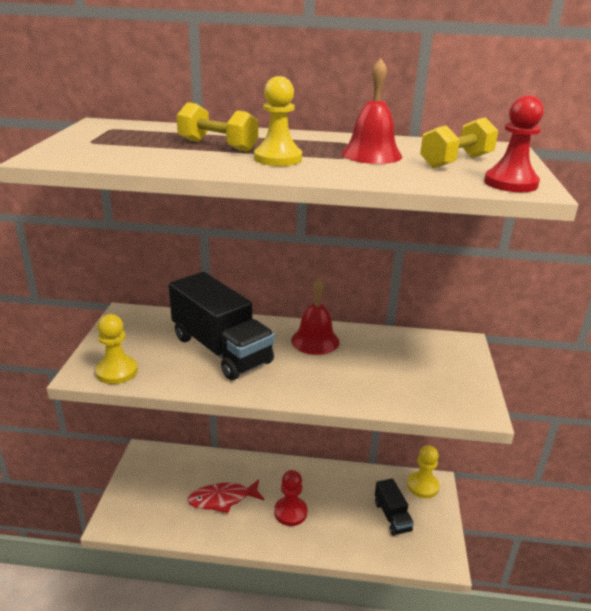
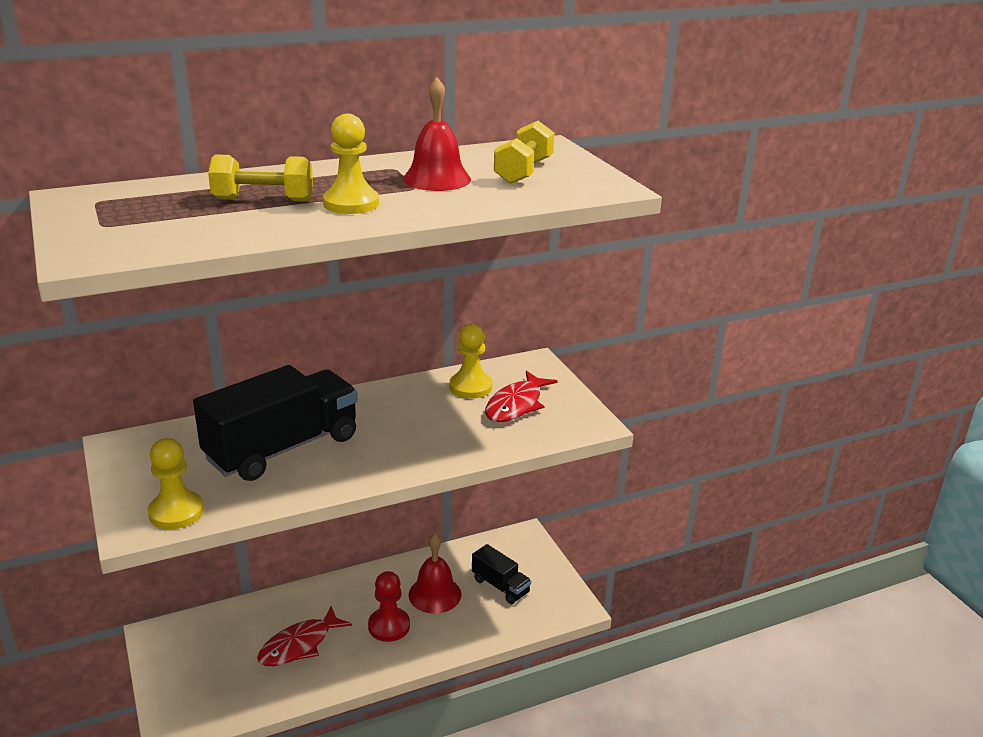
camera: 30 degrees left, 0 degrees up
black truck [169,272,275,380] -> black truck turned 60 degrees counterclockwise [193,365,358,481]
red bell [291,278,340,355] -> red bell moved to [409,534,462,614]
yellow pawn [407,445,439,498] -> yellow pawn moved to [449,323,493,399]
red pawn [484,95,544,192] -> none
none -> red fish [485,371,557,422]

